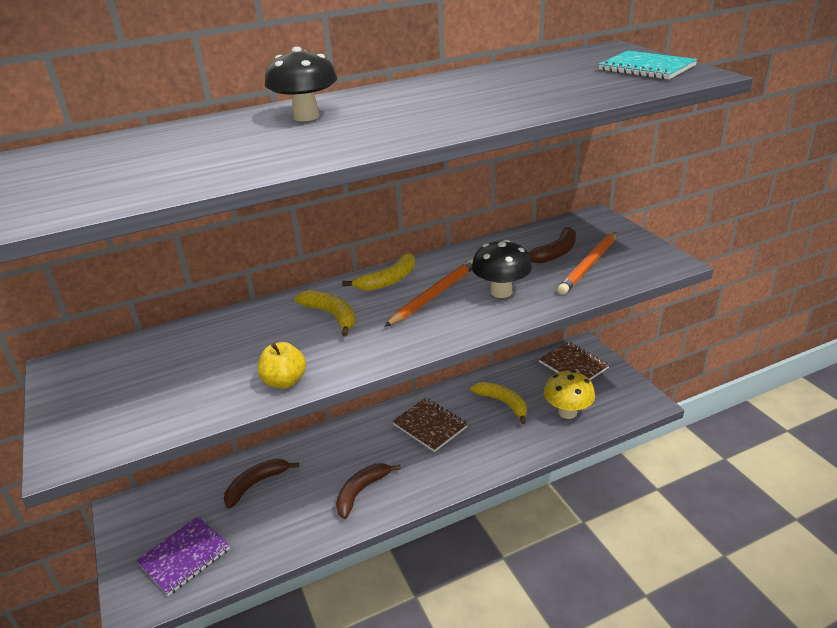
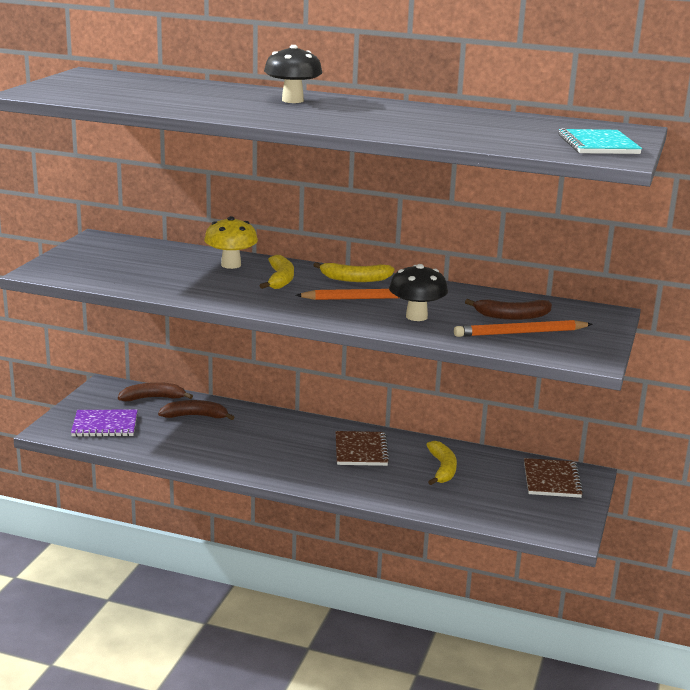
camera: 40 degrees right, 10 degrees down
yellow apple [258,342,306,389] -> none
brown banana [336,463,401,519] -> brown banana moved to [118,382,193,401]
yellow mushroom [544,370,595,419] -> yellow mushroom moved to [204,216,258,269]

